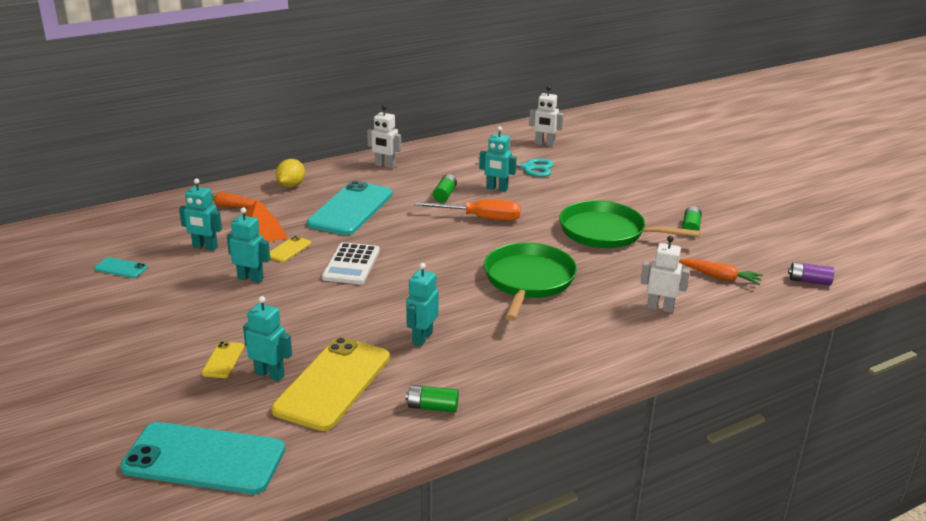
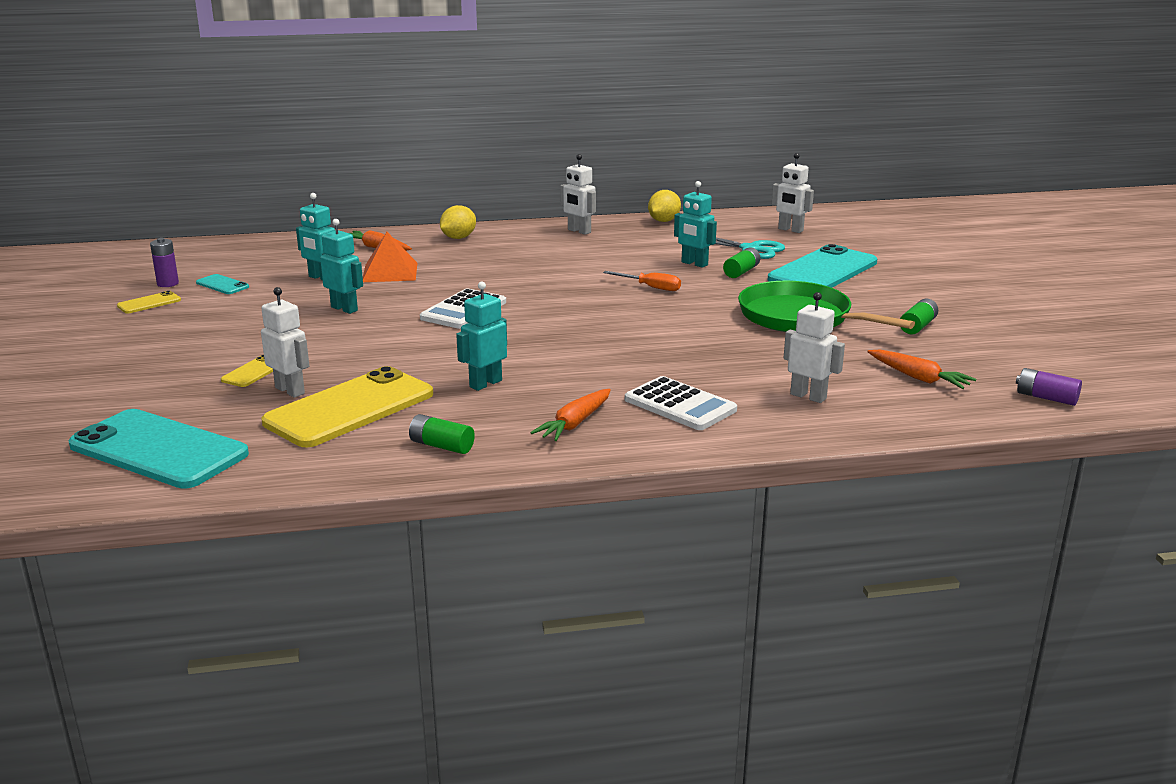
camera: 20 degrees right, 5 degrees down
turquoise robot [243,296,292,381] -> white robot [261,287,309,397]
yellow phone [270,236,311,262] -> yellow phone moved to [117,291,181,313]
turquoise phone [307,181,392,235] -> turquoise phone moved to [768,244,877,288]
orange screwdriver [414,200,521,221] -> orange screwdriver [603,271,681,291], size x0.62
green battery [433,174,457,203] -> green battery moved to [723,247,760,278]
green pan [484,243,577,321] -> none
none -> purple battery [150,238,179,287]
none -> orange carrot [530,389,611,441]
none -> white calculator [625,376,737,430]
none -> yellow lemon [648,190,681,222]

